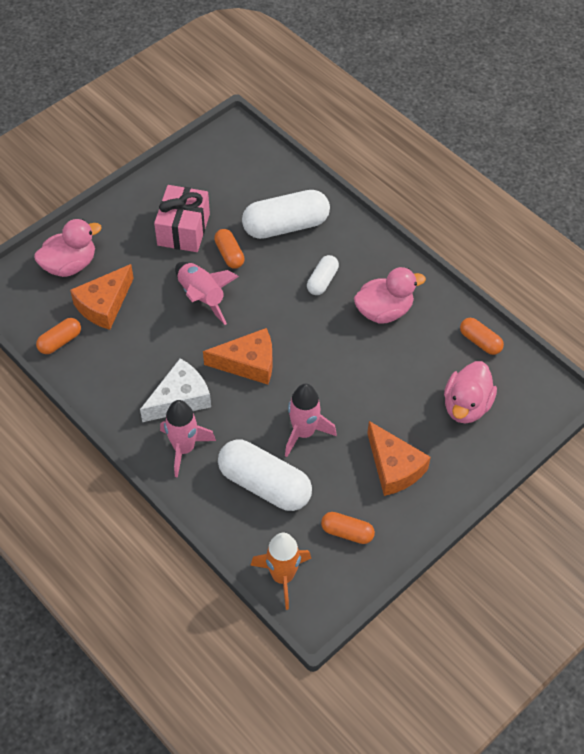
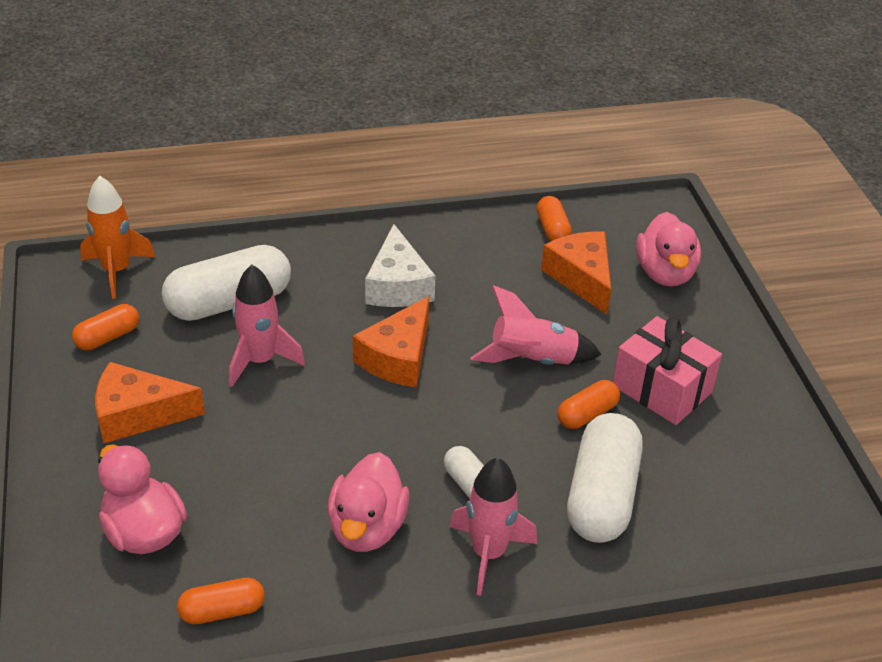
camera: 120 degrees right, 15 degrees down
pink rocket [160,400,216,478] -> pink rocket moved to [449,457,537,596]
orange capsule [214,229,245,269] -> orange capsule turned 45 degrees counterclockwise [558,380,620,429]

